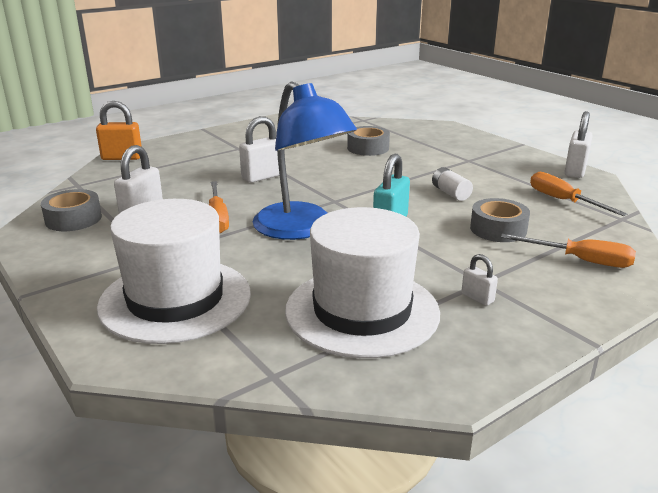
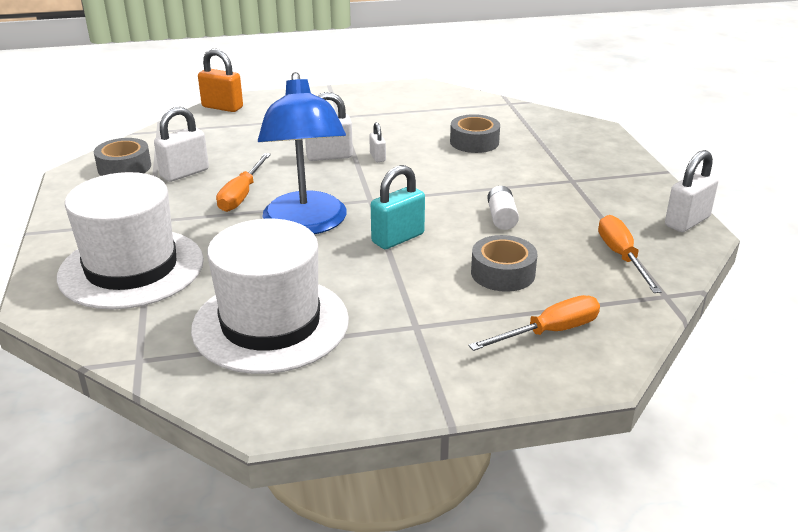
camera: 25 degrees right, 5 degrees up
white padlock [461,254,498,306] -> white padlock moved to [369,122,386,162]
orange screwdriver [501,234,636,268] -> orange screwdriver turned 75 degrees counterclockwise [468,295,600,351]

